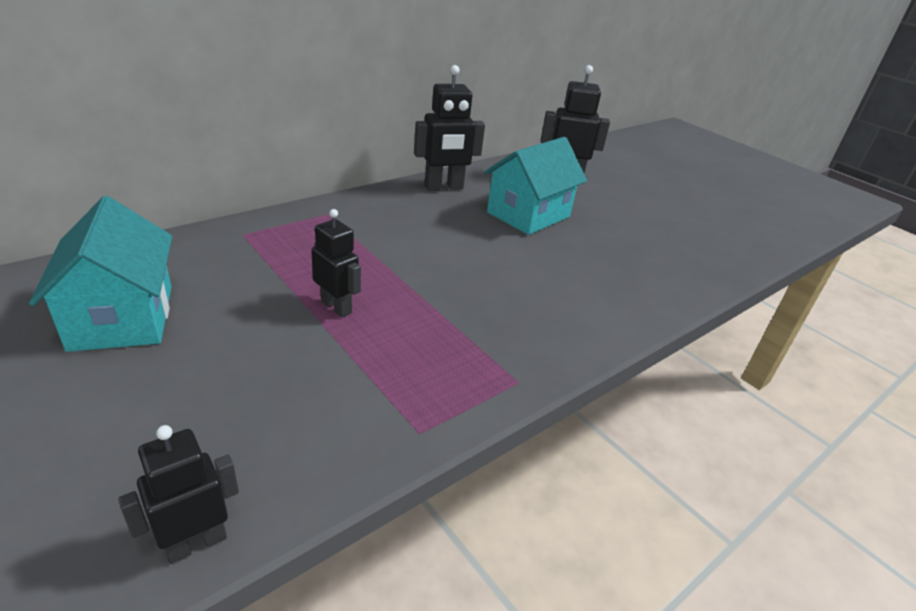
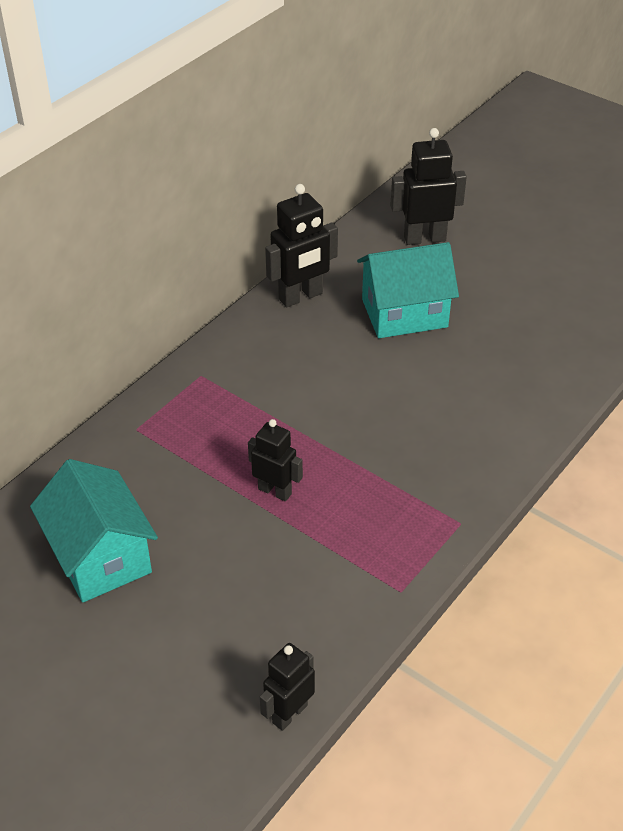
camera: 10 degrees left, 10 degrees up
turquoise house [484,137,587,235] -> turquoise house turned 45 degrees clockwise [357,242,459,338]

